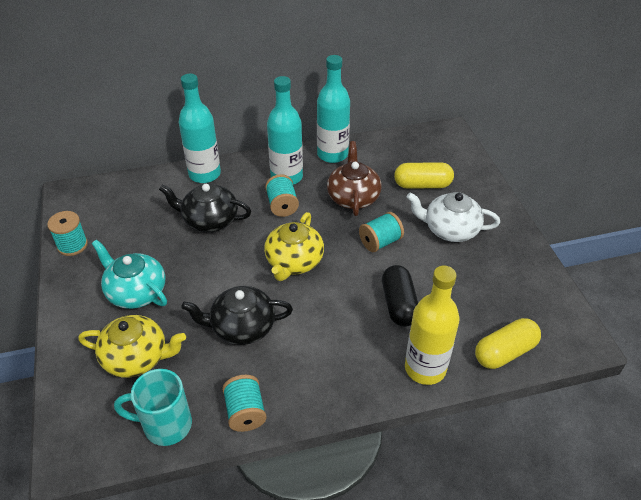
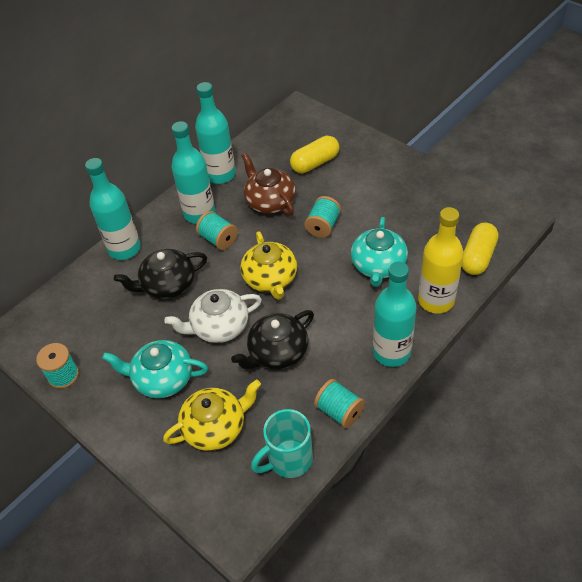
camera: 30 degrees left, 5 degrees up
black capsule [382,265,418,327] -> turquoise teapot [351,217,408,287]
white teapot [407,192,500,242] -> white teapot moved to [164,289,262,343]
none -> turquoise bottle [373,262,417,367]

